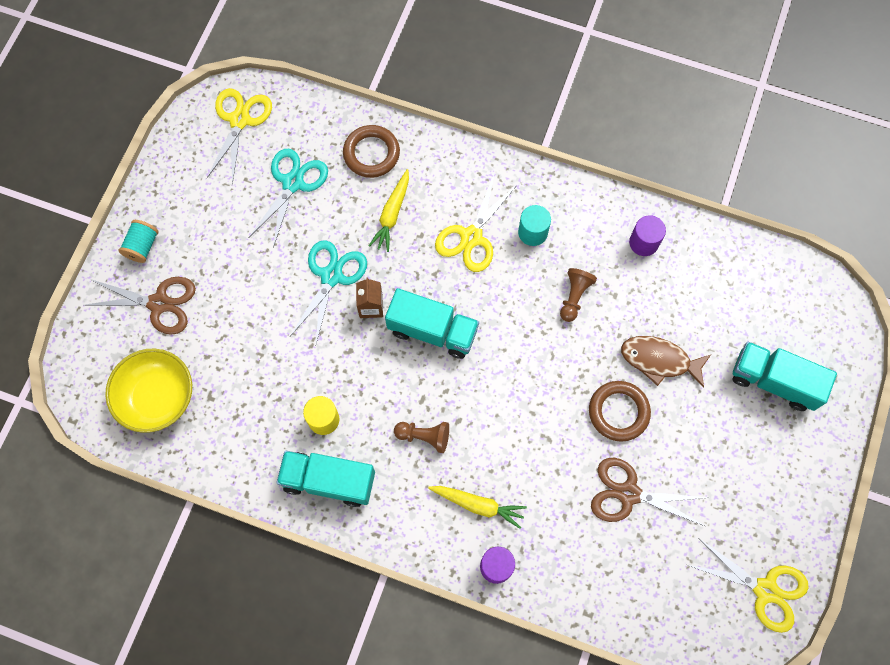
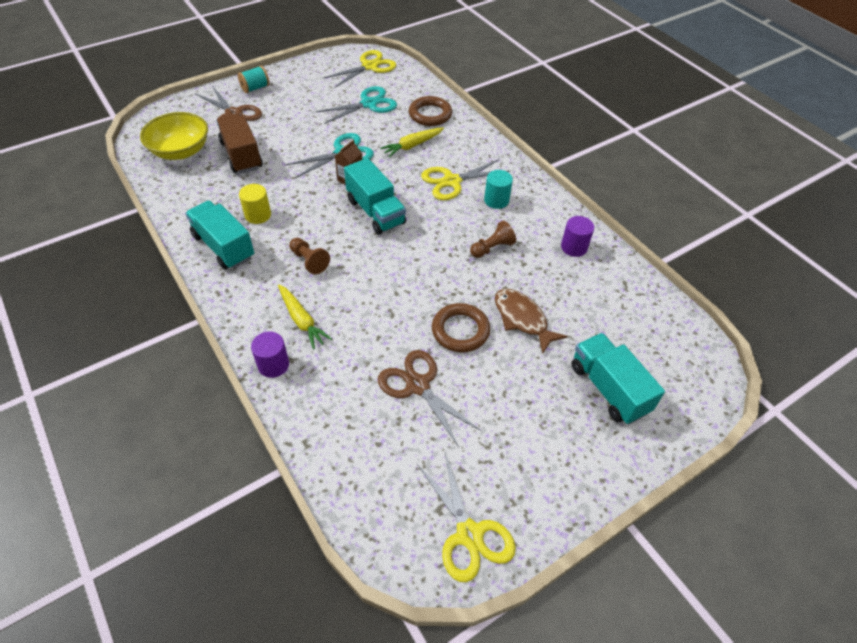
camera: 35 degrees right, 20 degrees down
none -> brown truck [216,113,262,174]

